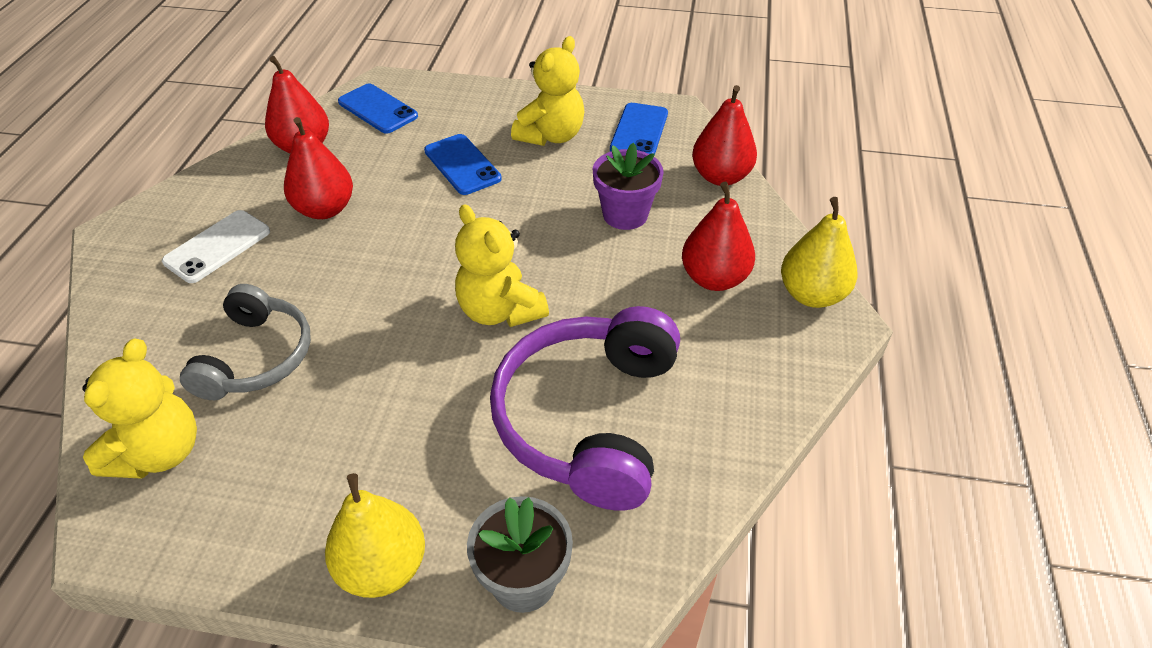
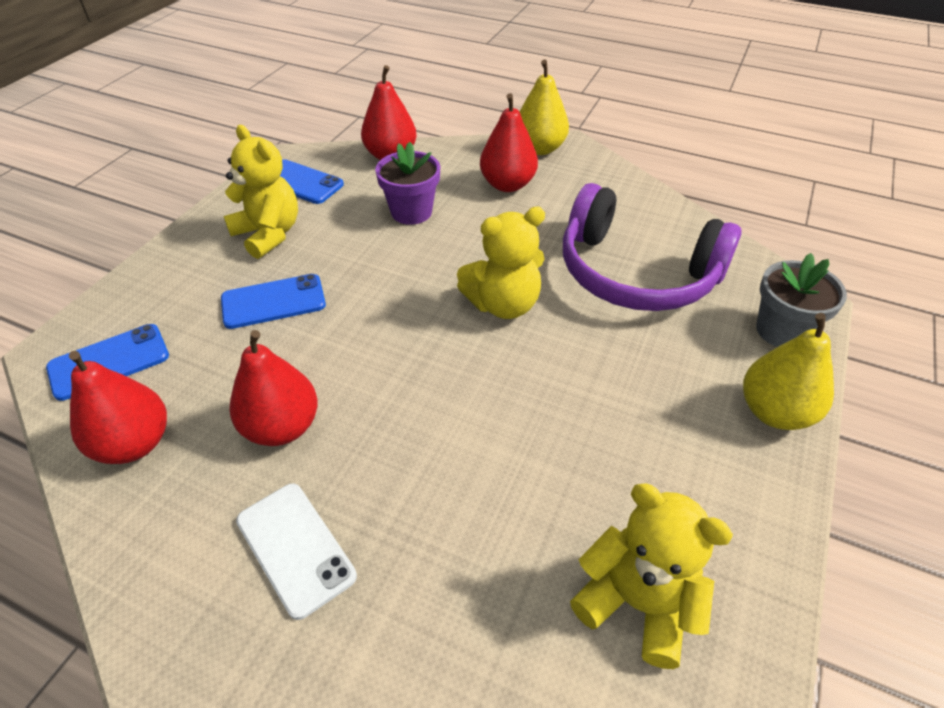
camera: 75 degrees left, 0 degrees up
grey headphones [180,284,311,400] -> none

